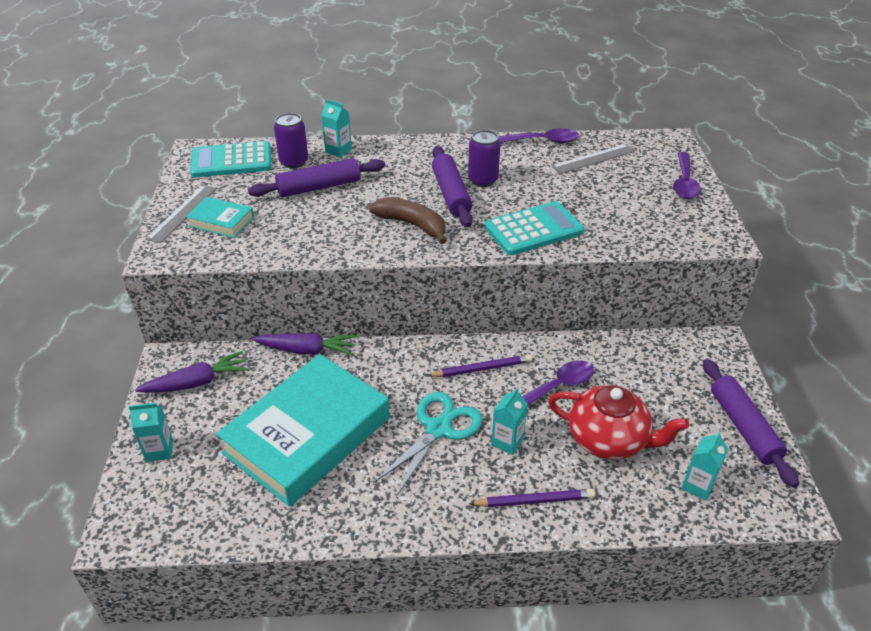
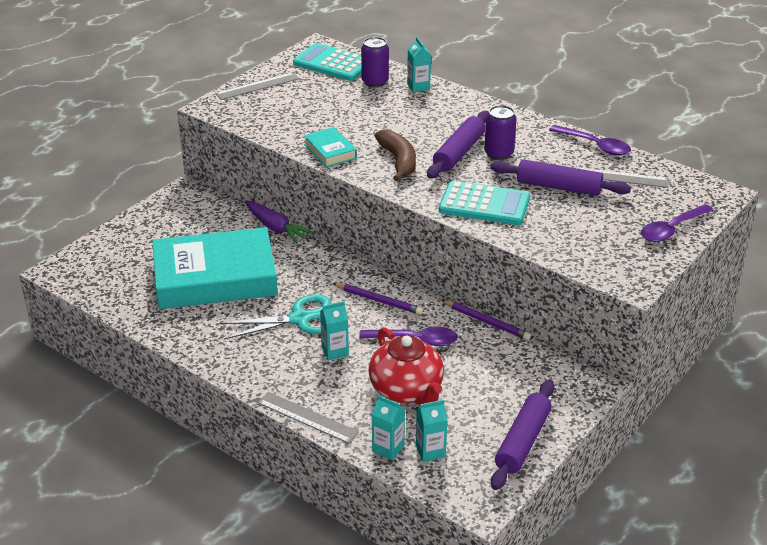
camera: 40 degrees right, 5 degrees down
turquoise carton [129,403,173,462] -> turquoise carton moved to [372,395,405,460]
purple carrot [135,351,248,393] -> none
turquoise book [186,197,254,238] -> turquoise book moved to [304,127,357,167]
purple rolling pin [248,158,385,197] -> purple rolling pin moved to [491,159,631,196]
purple pencil [469,489,595,507] -> purple pencil moved to [441,300,531,340]
none -> grey ruler [257,392,359,444]

